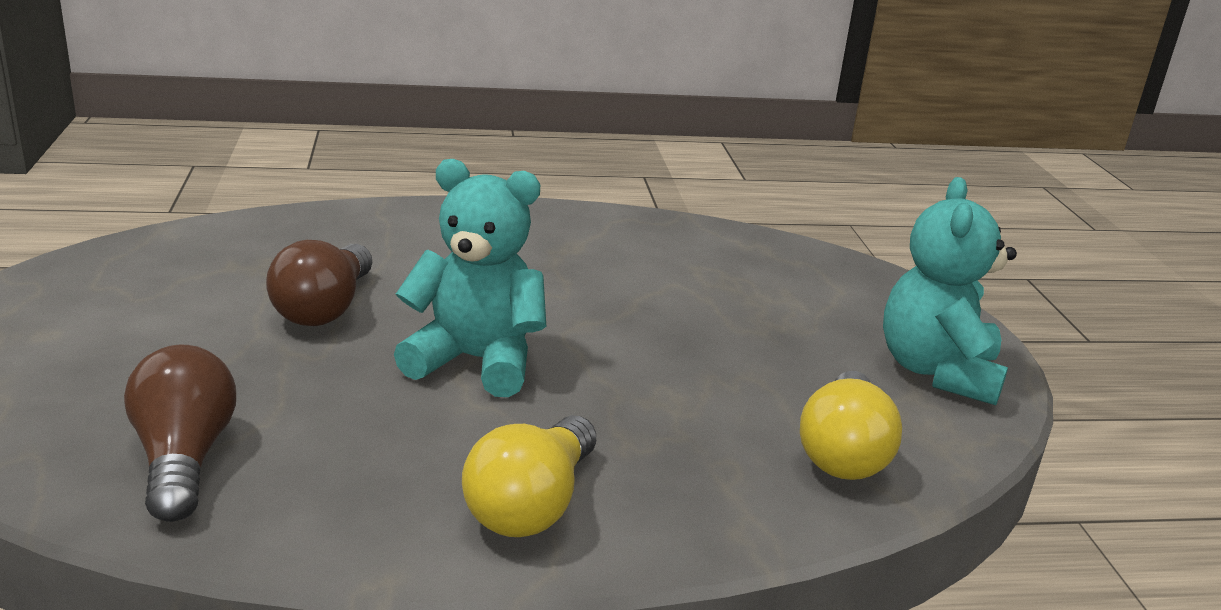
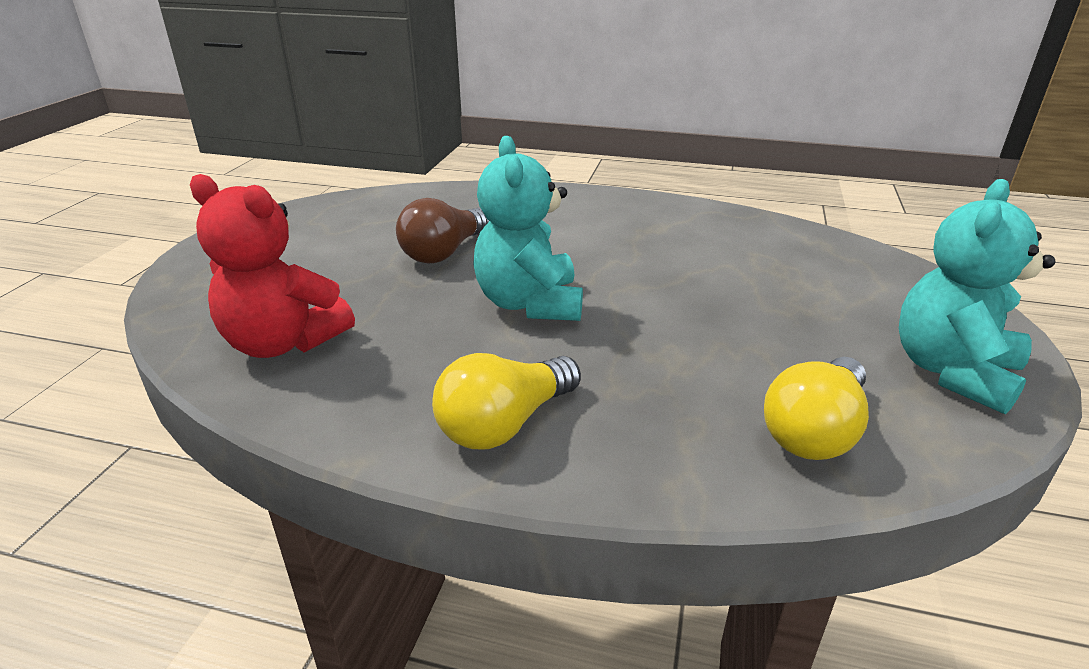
camera: 25 degrees right, 5 degrees up
brown light bulb [124,345,236,522] -> red teddy bear [190,174,355,358]
turquoise teddy bear [394,159,546,397] -> turquoise teddy bear turned 135 degrees counterclockwise [473,136,583,321]

